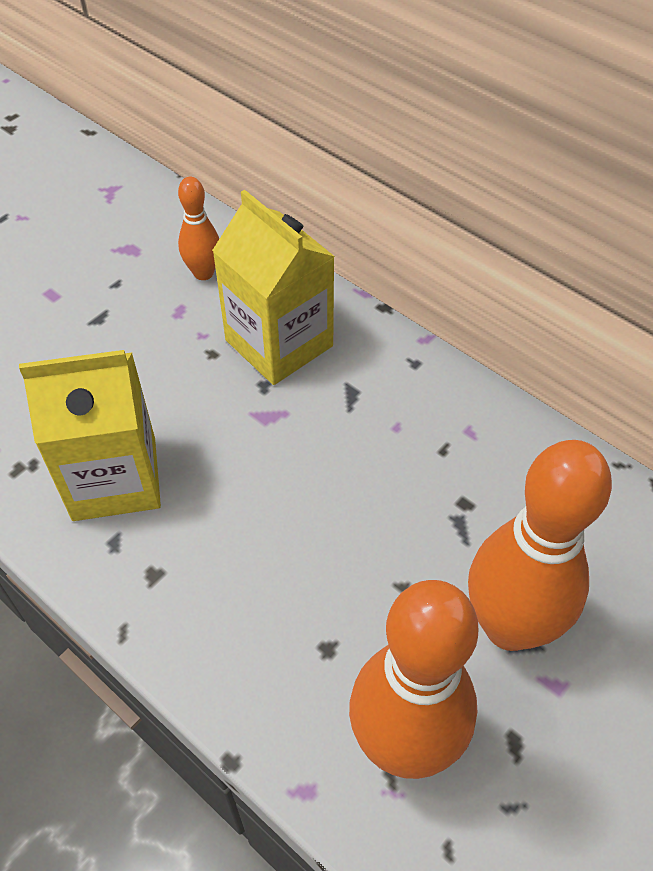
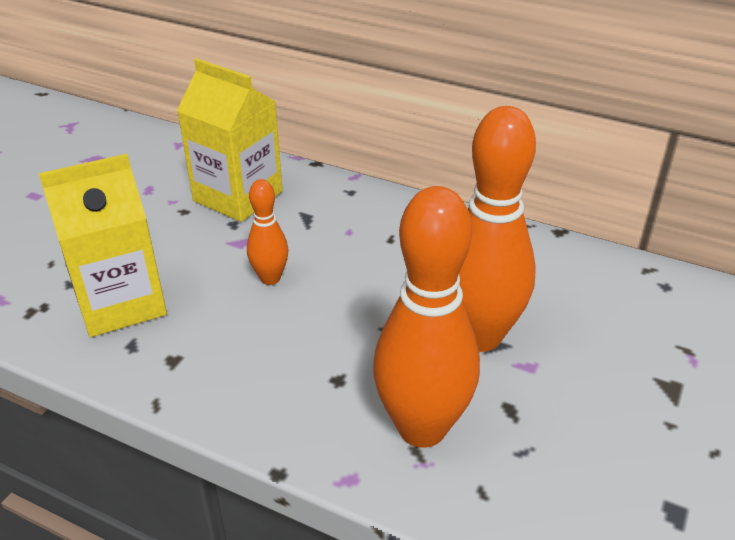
camera: 15 degrees left, 15 degrees down
orange bowling pin [178,177,219,280] -> orange bowling pin moved to [247,179,289,285]

